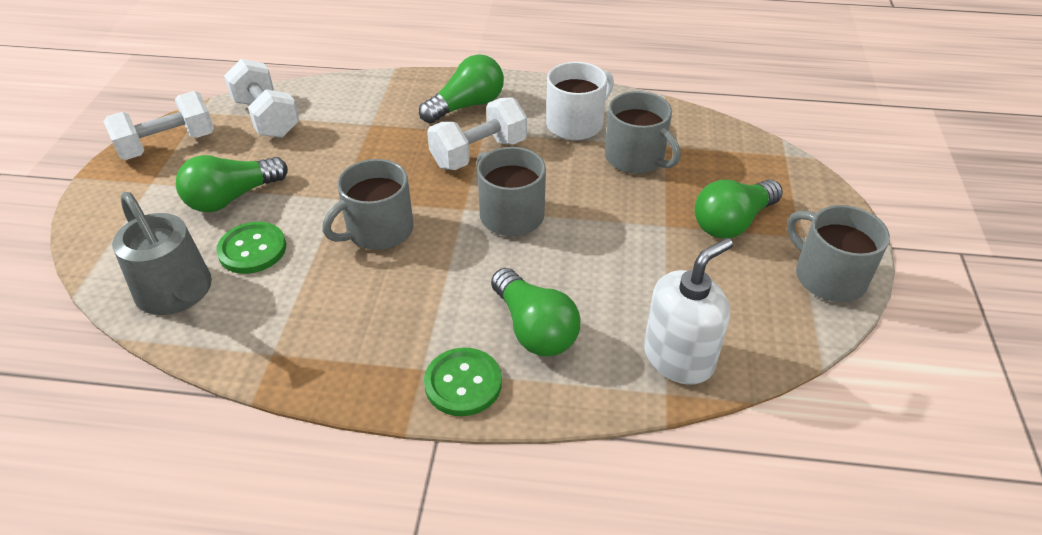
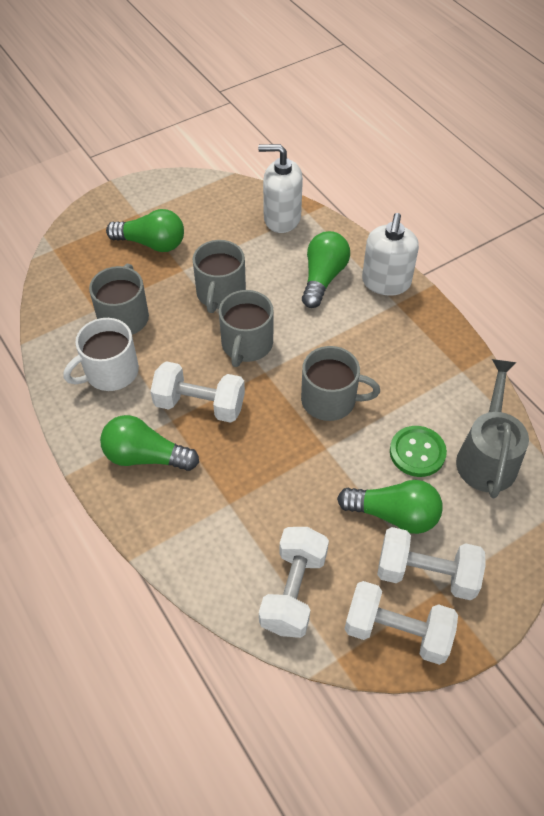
camera: 130 degrees left, 10 degrees up
green button [424,347,502,416] -> white soap dispenser [362,213,419,296]
white mug [546,62,614,140] -> white mug turned 45 degrees counterclockwise [64,318,139,391]
grey mug [787,205,890,302] -> grey mug moved to [192,240,246,313]
none -> white dumbbell [377,527,486,600]

